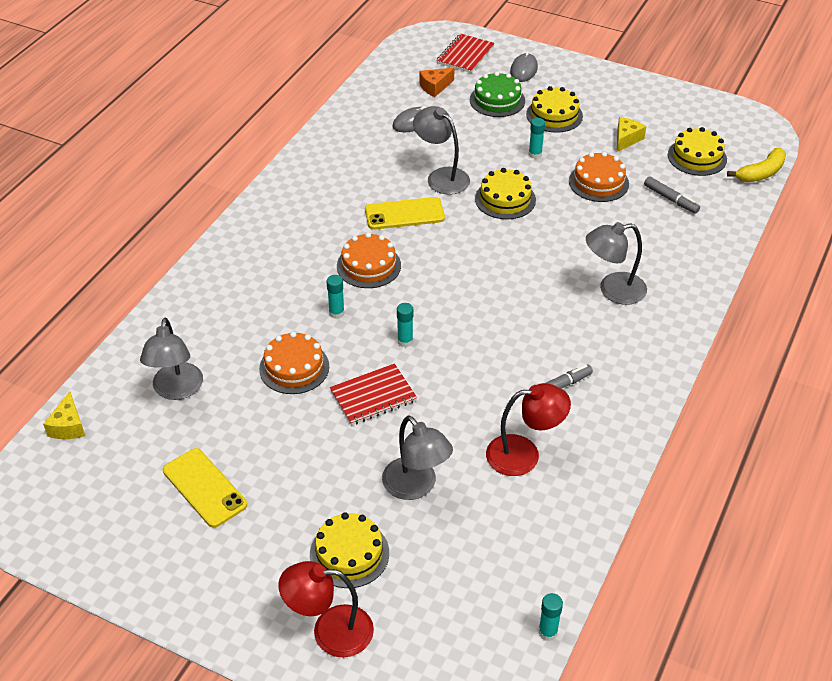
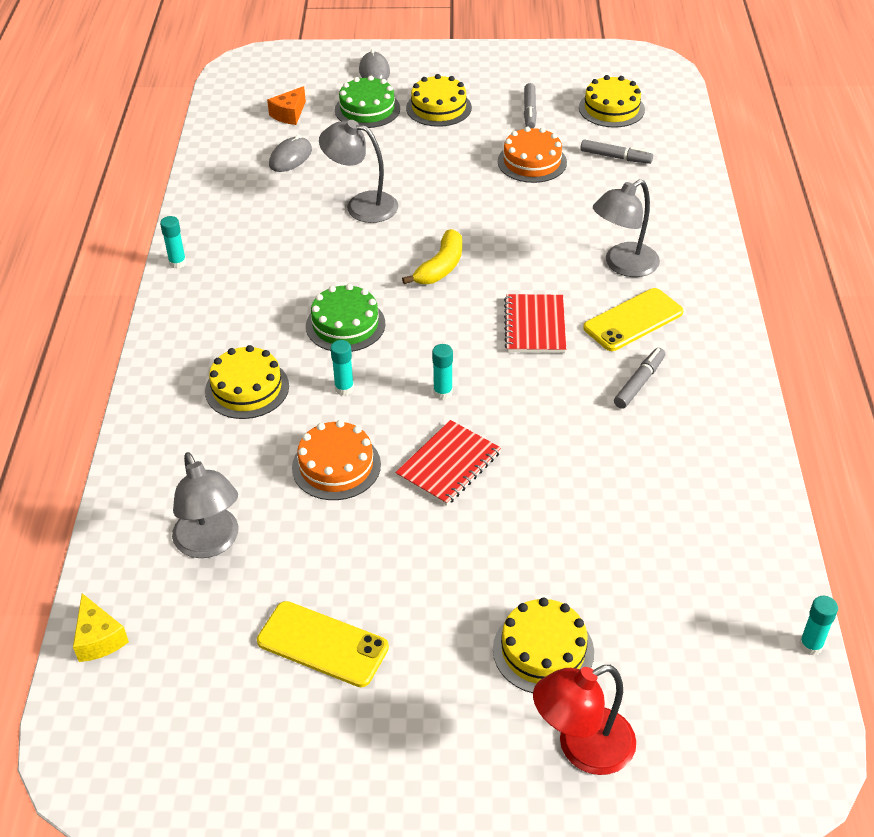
camera: 25 degrees left, 0 degrees up
orange cake [337,232,401,288] -> green cake [306,284,385,352]
yellow phone [365,197,445,230] -> yellow phone moved to [583,288,684,351]
grey lamp [382,415,453,500] -> none
red notebook [437,33,495,73] -> red notebook moved to [504,294,566,353]
yellow cake [475,168,536,219] -> yellow cake moved to [205,345,289,419]
red lamp [486,383,571,476] -> none
turquoise glue stick [529,118,545,159] -> turquoise glue stick moved to [160,216,187,269]
yellow cheese [617,117,646,152] -> grey marker [524,83,537,128]
yellow banana [727,148,786,182] -> yellow banana moved to [402,229,462,284]

